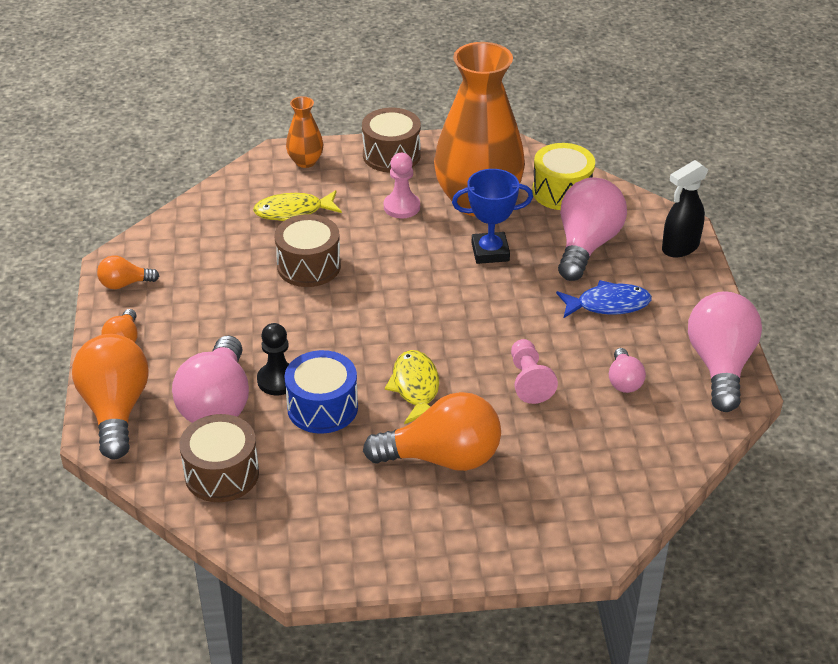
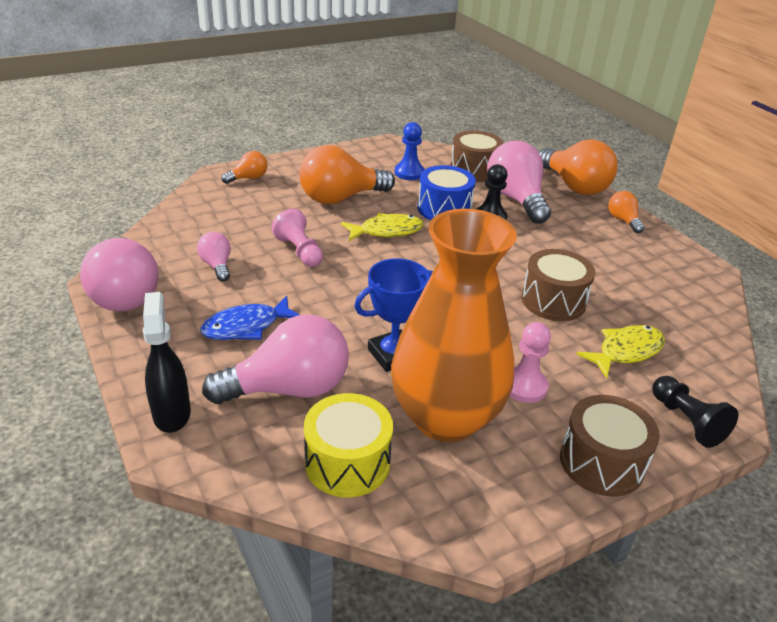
camera: 155 degrees right, 5 degrees down
orange light bulb [97,255,159,289] -> orange light bulb moved to [222,151,267,184]
orange vase [286,96,324,168] -> black pawn [652,376,738,448]
yellow fish [385,350,439,424] -> yellow fish turned 75 degrees counterclockwise [341,213,424,241]
pink light bulb [558,178,627,281] -> pink light bulb turned 105 degrees counterclockwise [202,315,349,404]
black spray bottle [662,160,708,258] -> black spray bottle turned 45 degrees counterclockwise [143,292,191,433]
none -> blue pawn [395,122,425,180]

